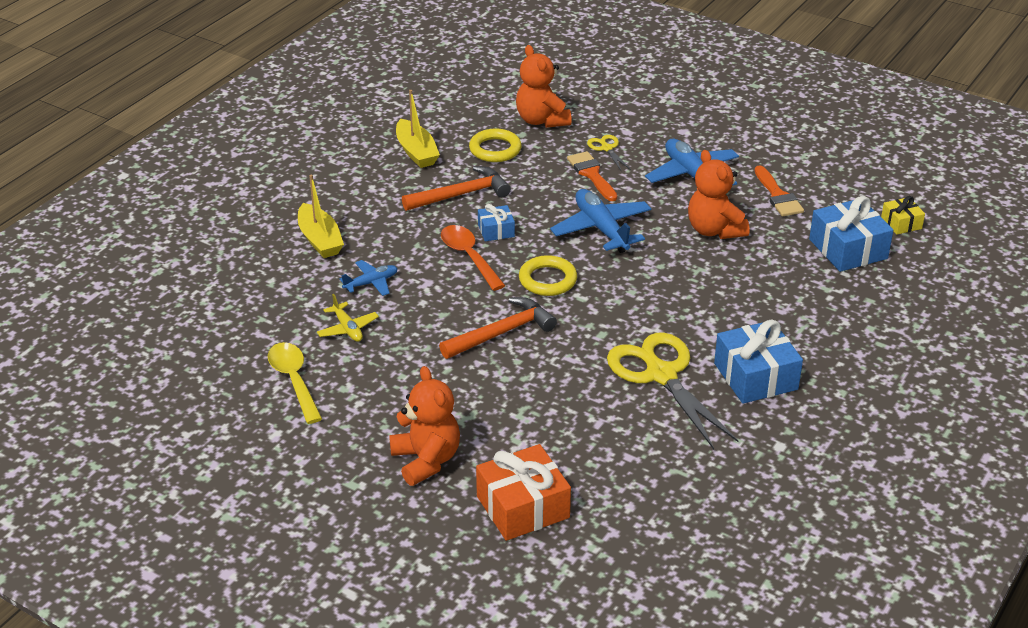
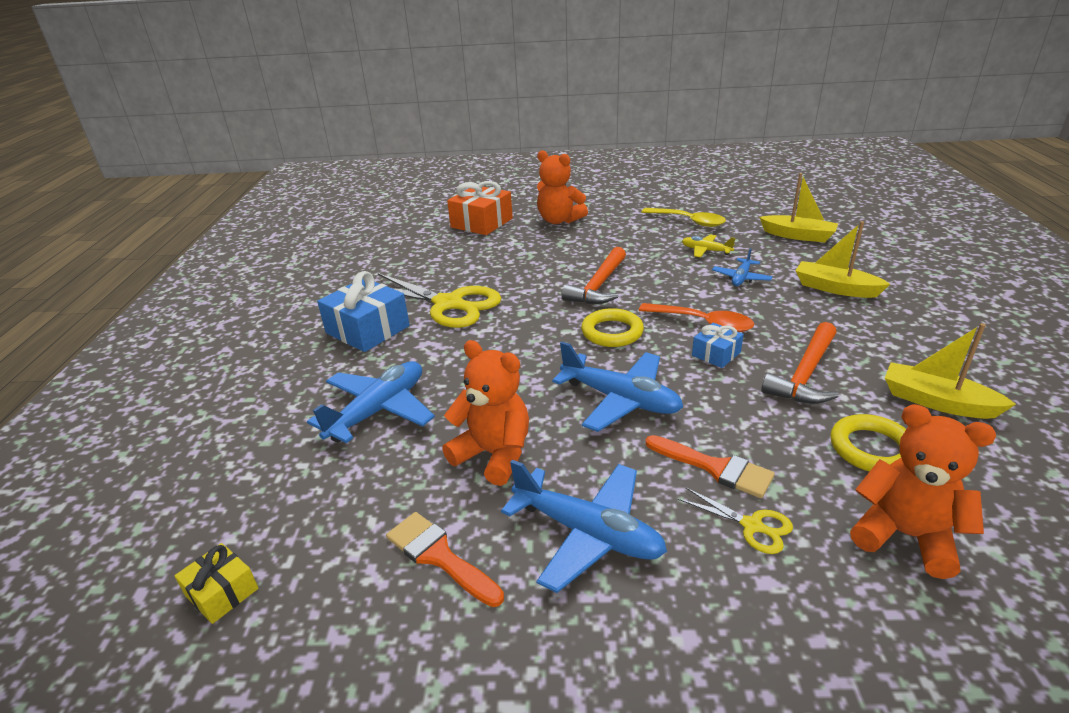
camera: 150 degrees right, 5 degrees down
blue gift [809,196,893,272] -> none
none -> blue plane [307,361,435,443]
none -> yellow boat [759,173,838,242]

